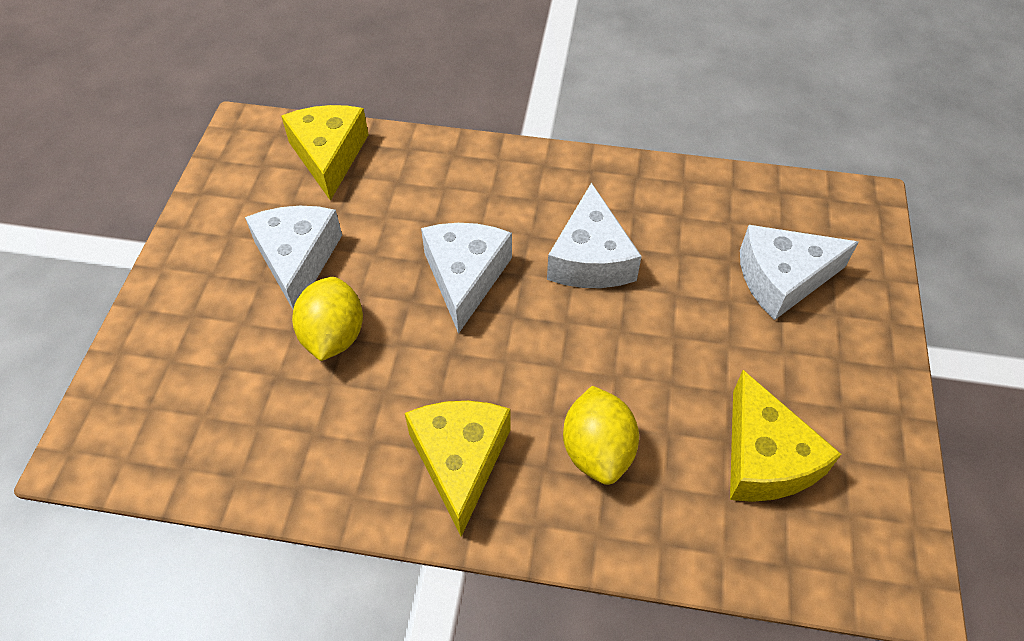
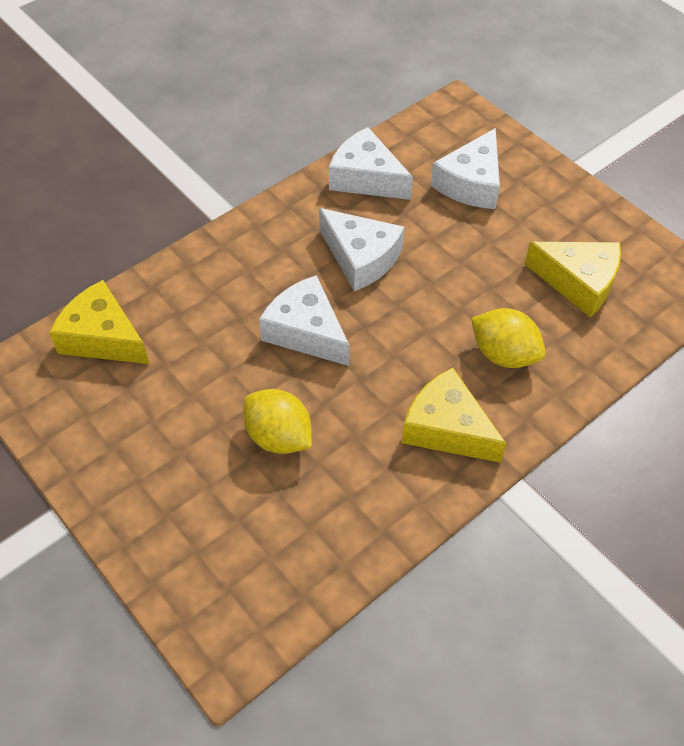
camera: 50 degrees left, 0 degrees up
white cheese [245,206,342,309] -> white cheese moved to [329,127,413,200]

